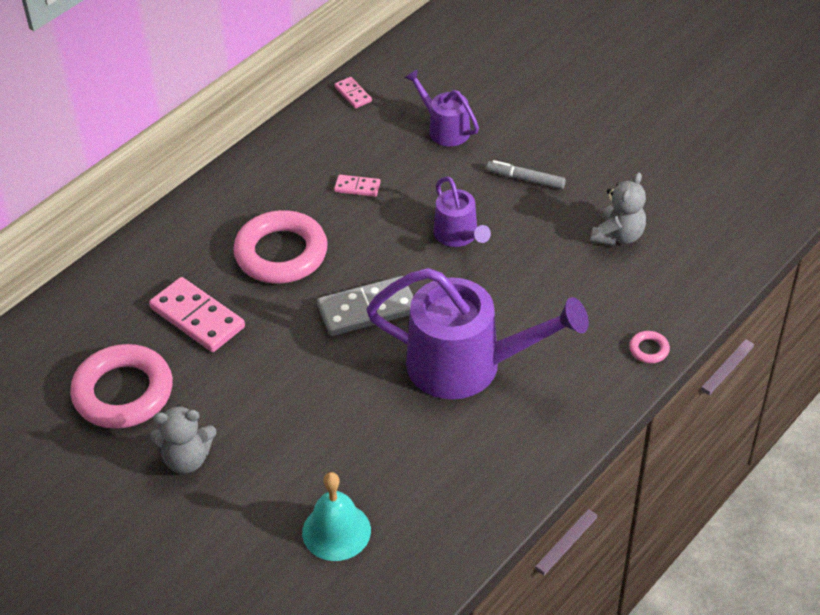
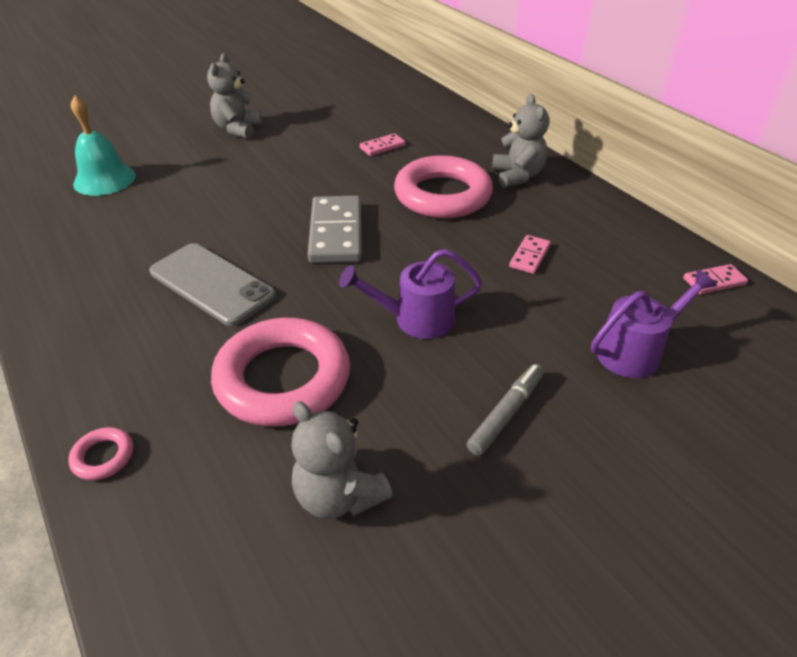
camera: 105 degrees right, 5 degrees down
pink ring [70,344,173,429] -> pink ring moved to [211,318,350,427]
pink domino [149,277,245,352] -> pink domino [360,133,406,156], size x0.50
purple watering can [366,268,589,399] -> grey phone [149,243,276,326]
none -> grey teddy bear [492,94,549,188]

